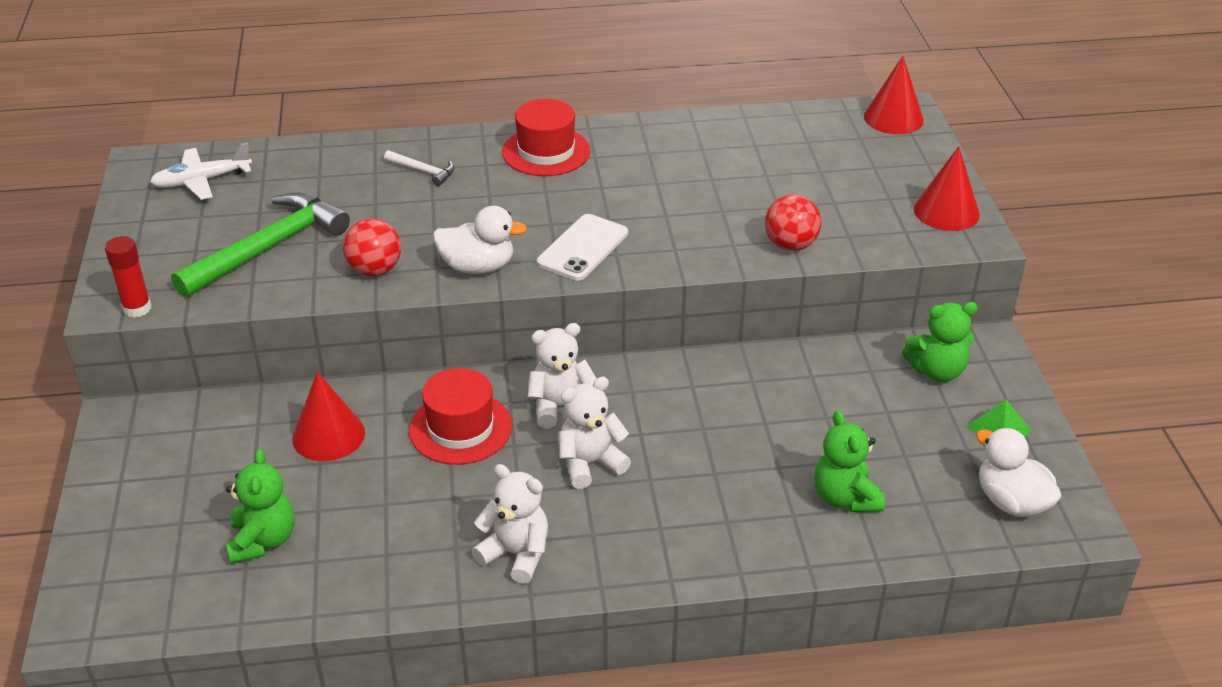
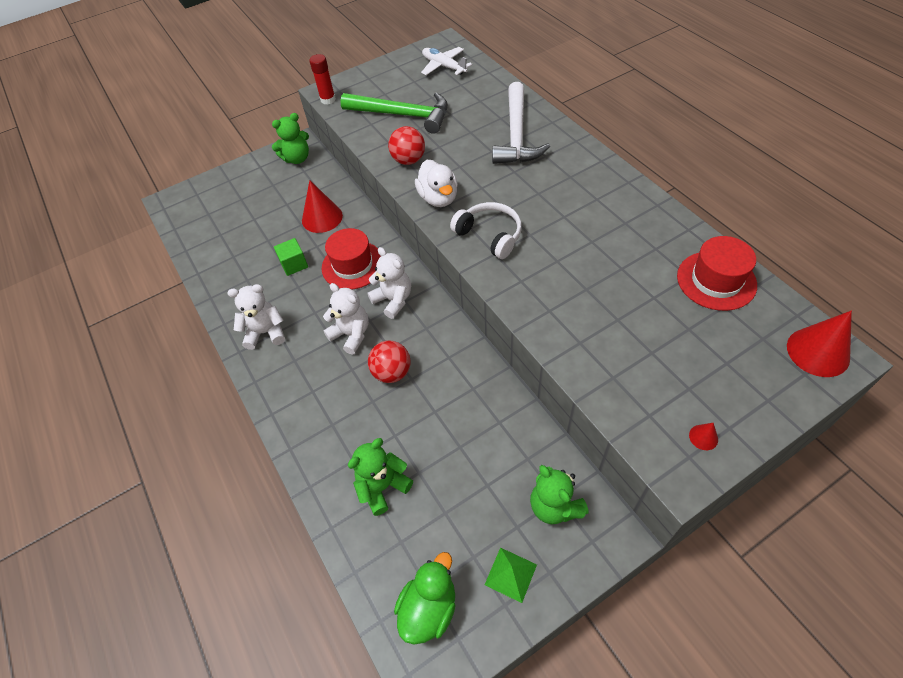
camera: 70 degrees right, 15 degrees up
green teddy bear [226,449,295,564] -> green teddy bear moved to [272,113,309,164]
white hammer [384,150,454,186] -> white hammer [492,82,550,164], size x2.23
white teddy bear [472,464,548,584] -> white teddy bear turned 105 degrees counterclockwise [228,284,285,350]
red hat [502,99,591,176] -> red hat moved to [677,236,757,311]
white phone [537,214,628,281] -> white headphones [450,202,522,259]
red ball [765,194,821,251] -> red ball moved to [368,340,411,383]
red cone [914,146,980,231] -> red cone [689,423,718,450], size x0.44
white duck [976,428,1062,517] -> green duck [394,552,456,645]
none -> green cube [274,238,308,276]

